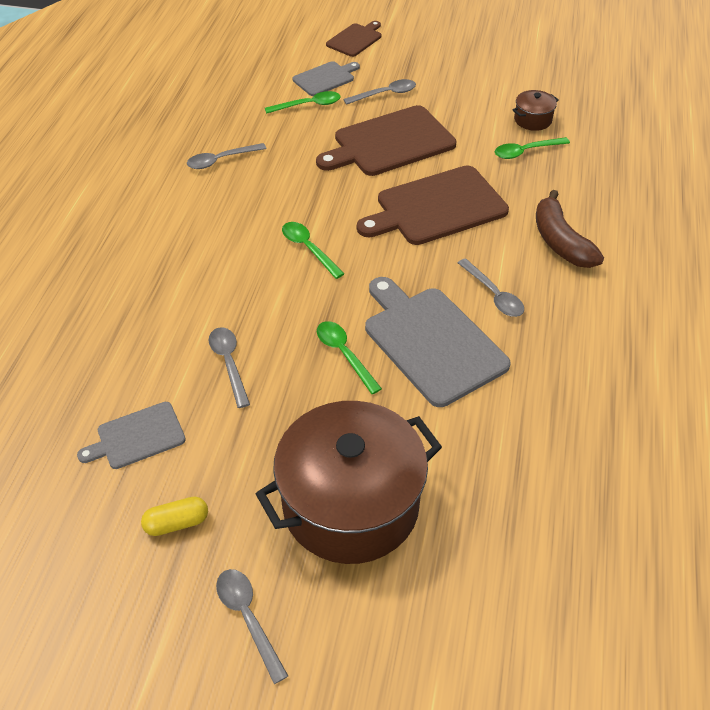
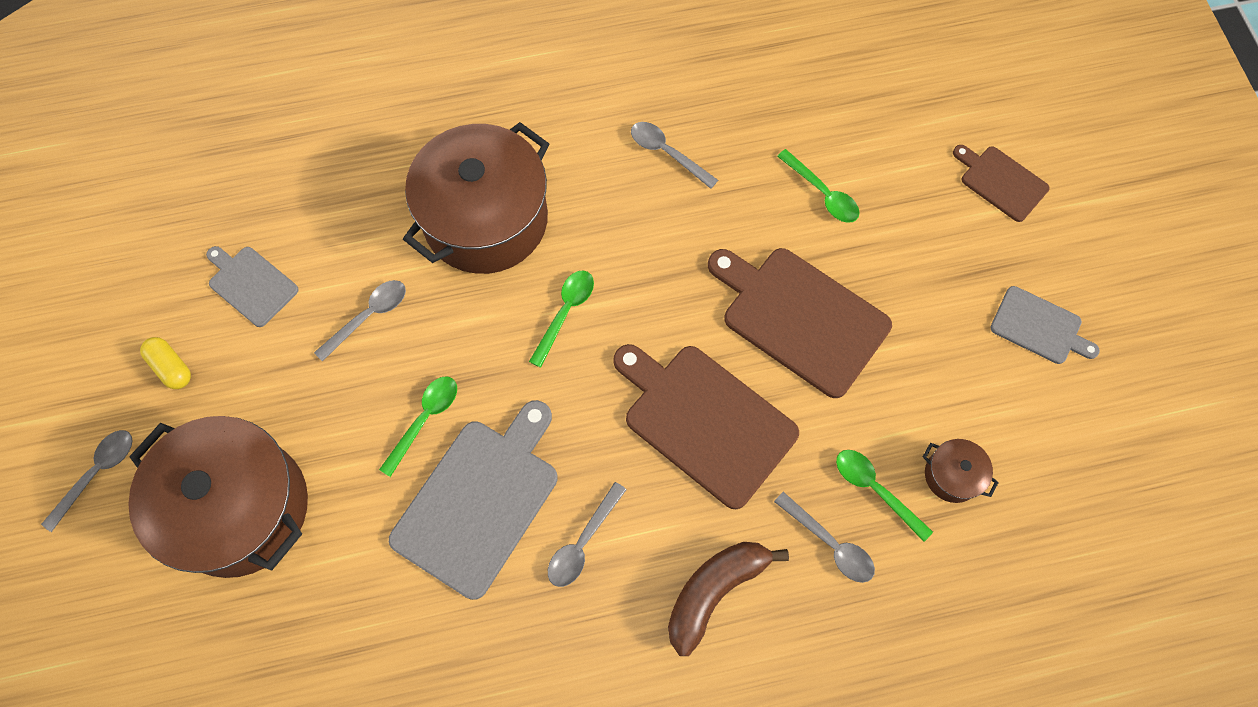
camera: 65 degrees right, 20 degrees up
grey cutting board [293,61,360,96] -> grey cutting board moved to [990,286,1100,364]
brown cutting board [326,21,381,57] -> brown cutting board turned 150 degrees counterclockwise [953,145,1049,222]
grey spoon [343,79,416,105] -> grey spoon moved to [774,492,875,583]
none -> brown pot [403,122,549,274]

